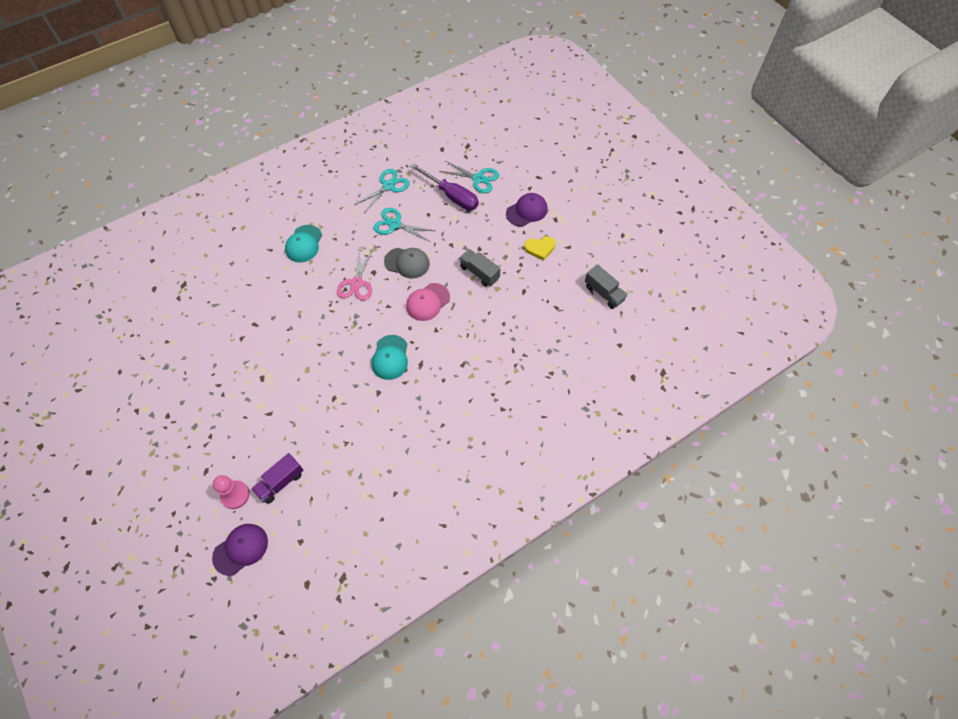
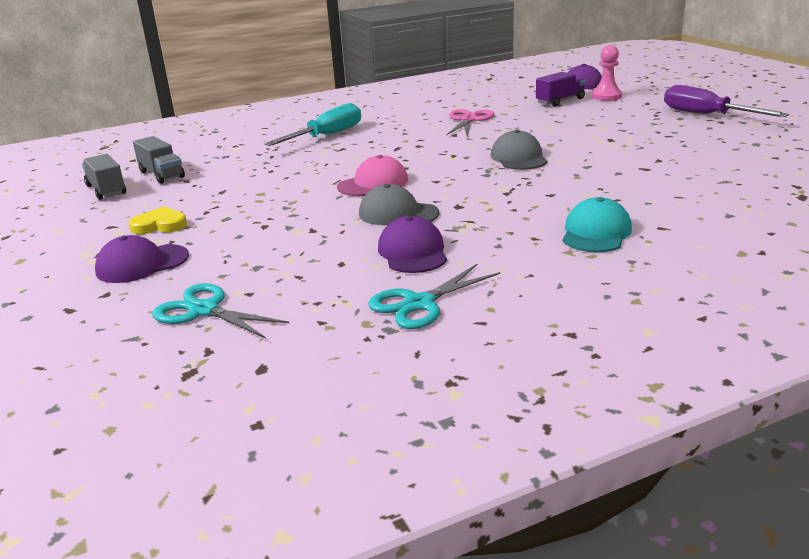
camera: 170 degrees left, 35 degrees down
pink scissors [337,248,373,301] -> pink scissors moved to [446,109,495,136]
turquoise cap [372,335,408,380] -> none
turquoise scissors [373,208,435,242] -> purple cap [378,216,447,273]
purple screwdriver [410,163,479,210] -> purple screwdriver moved to [664,85,789,117]
grey truck [459,249,500,286] -> grey truck moved to [133,136,185,184]
none -> turquoise screwdriver [265,103,361,146]
none -> grey cap [491,130,547,170]

